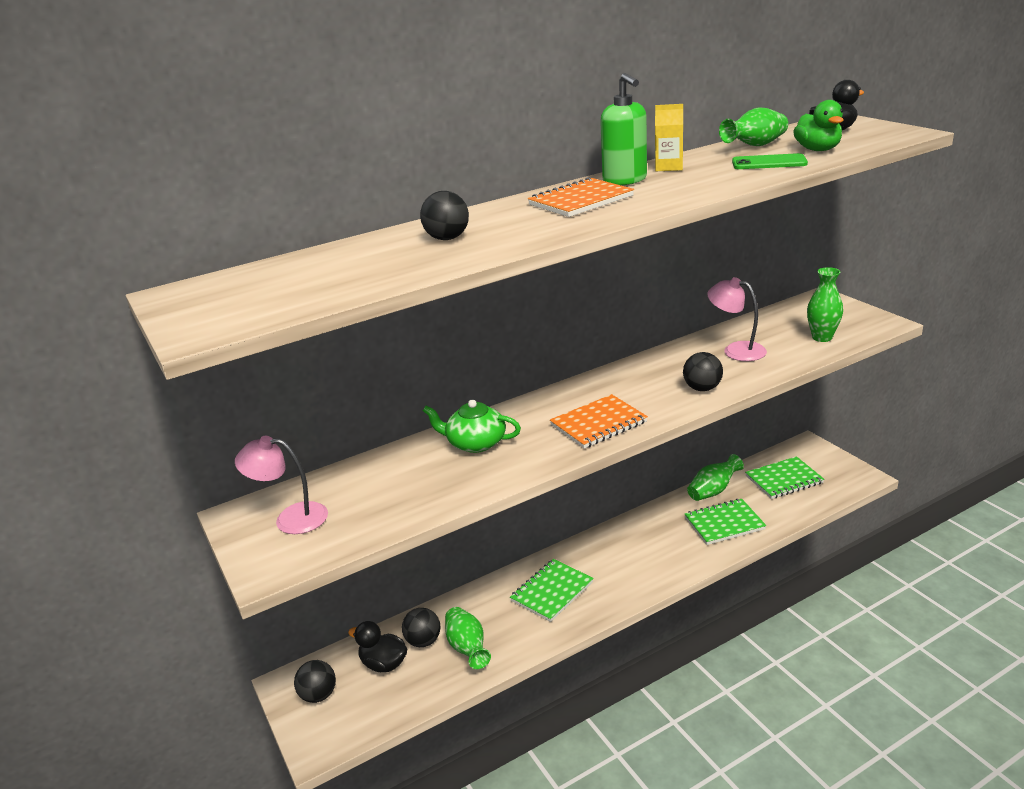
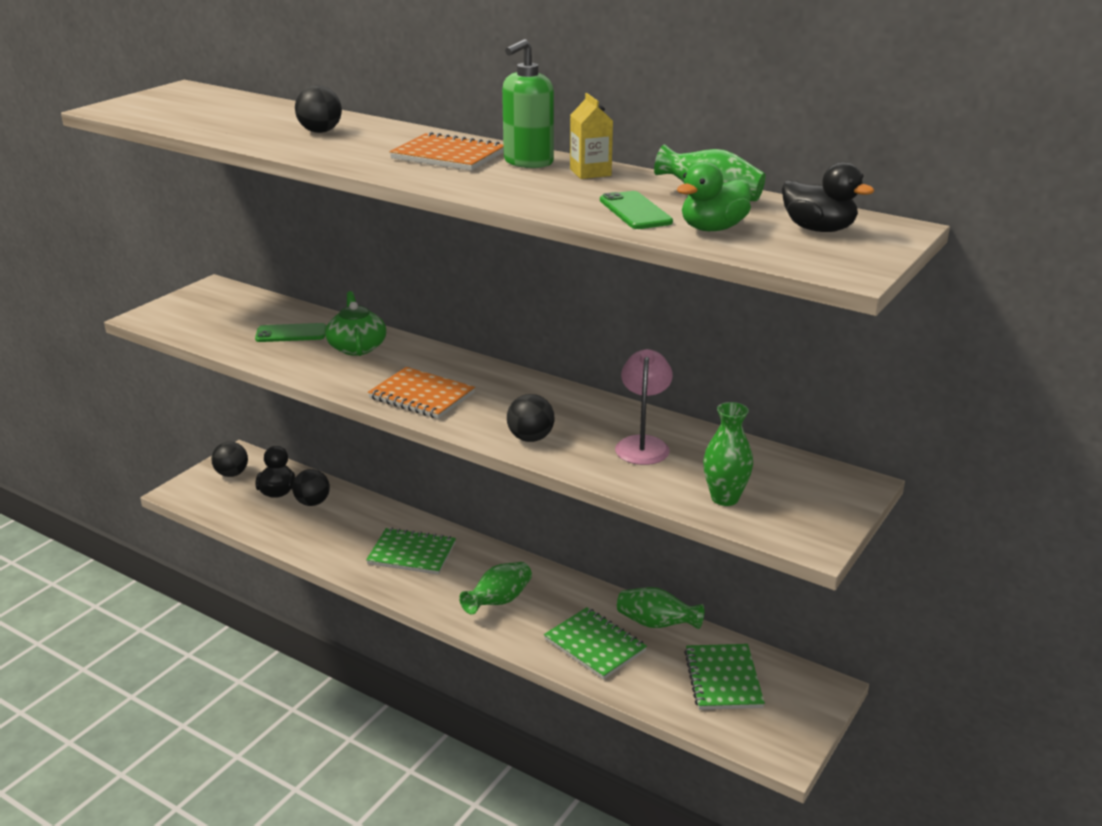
camera: 60 degrees right, 0 degrees up
pink lamp [235,436,328,534] -> none
green vase [445,607,491,669] -> green vase moved to [459,562,532,615]
green notebook [745,456,824,499] -> green notebook turned 45 degrees clockwise [684,644,765,710]
none -> green phone [255,323,326,342]

